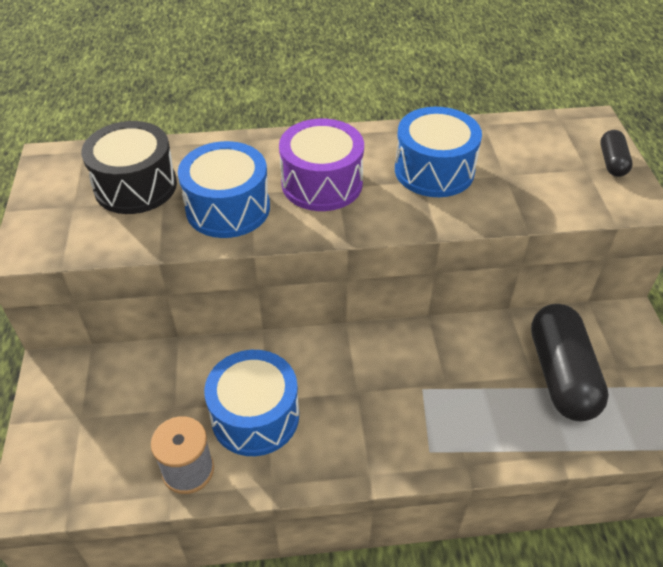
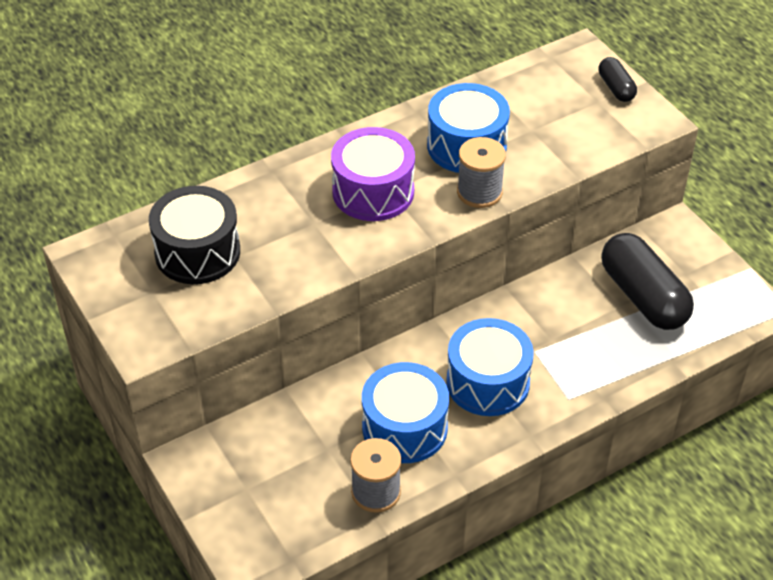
camera: 25 degrees left, 0 degrees up
blue drum [178,141,270,238] -> blue drum moved to [446,318,534,416]
none -> grey spool [457,137,506,208]

